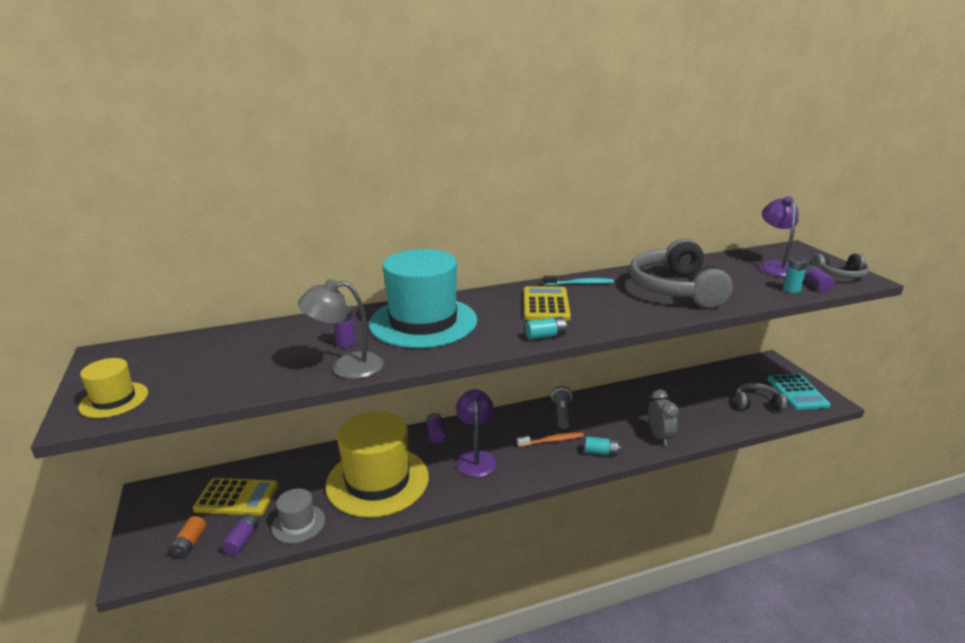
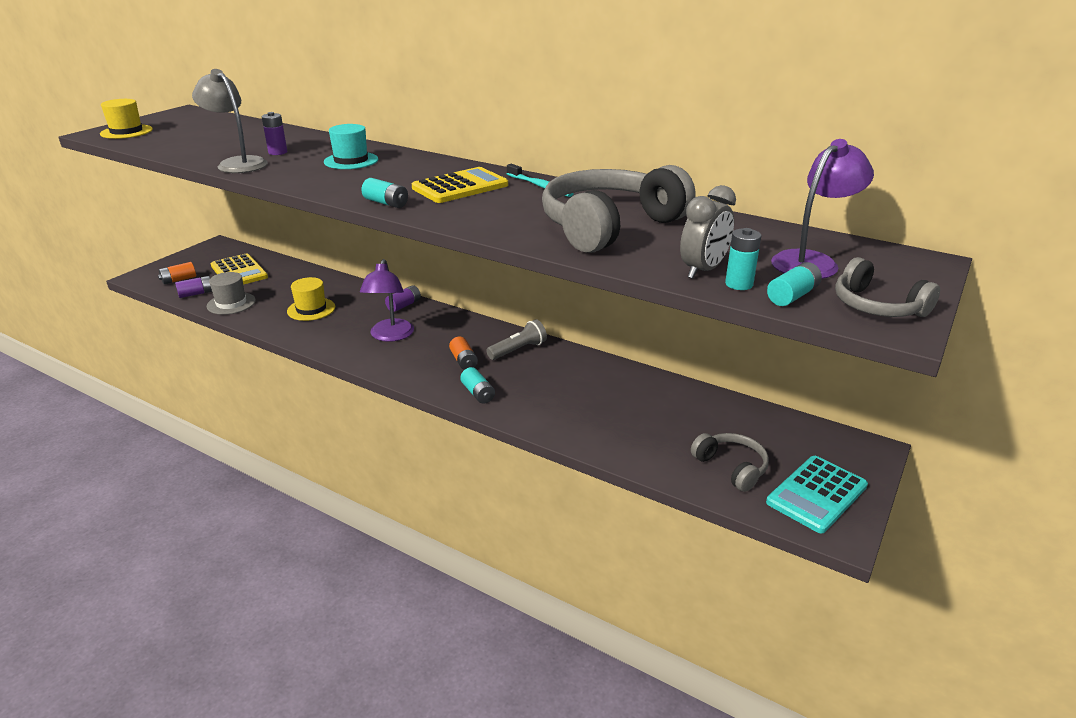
camera: 50 degrees right, 5 degrees up
yellow hat [325,411,429,518] -> yellow hat [287,277,335,321], size x0.47
turquoise hat [369,249,477,348] -> turquoise hat [324,124,378,169], size x0.47
purple lamp [456,389,497,477] -> purple lamp turned 135 degrees clockwise [360,259,414,342]
orange toothbrush [517,432,584,447] -> orange battery [449,337,478,370]
grey clock [648,389,679,446] -> grey clock moved to [680,185,736,279]
purple battery [804,265,835,292] -> turquoise battery [767,262,822,306]

